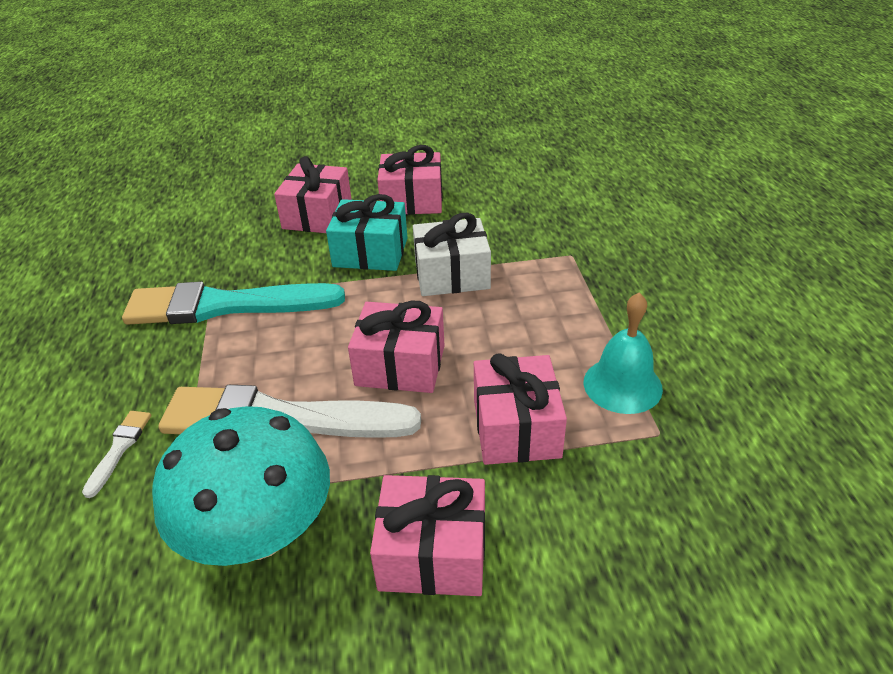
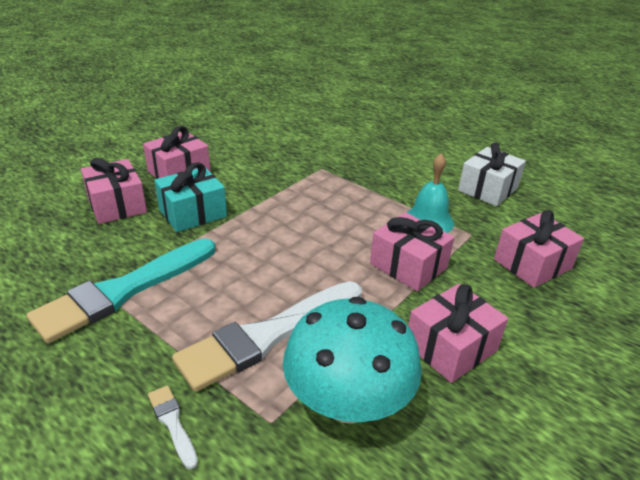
camera: 45 degrees left, 5 degrees down
pink gift [348,301,445,393] -> pink gift moved to [494,210,584,288]
white gift [413,213,491,296] -> white gift moved to [458,143,526,206]

